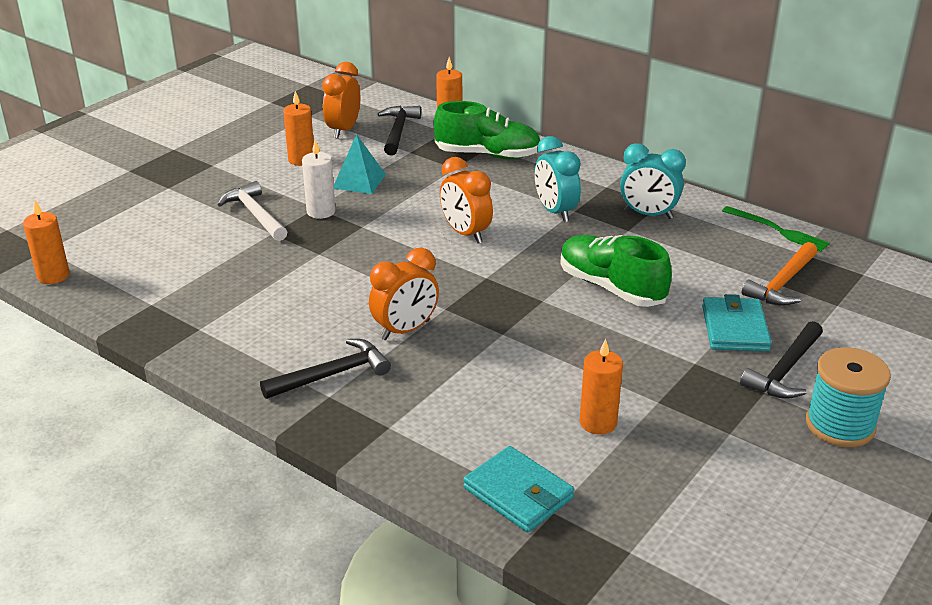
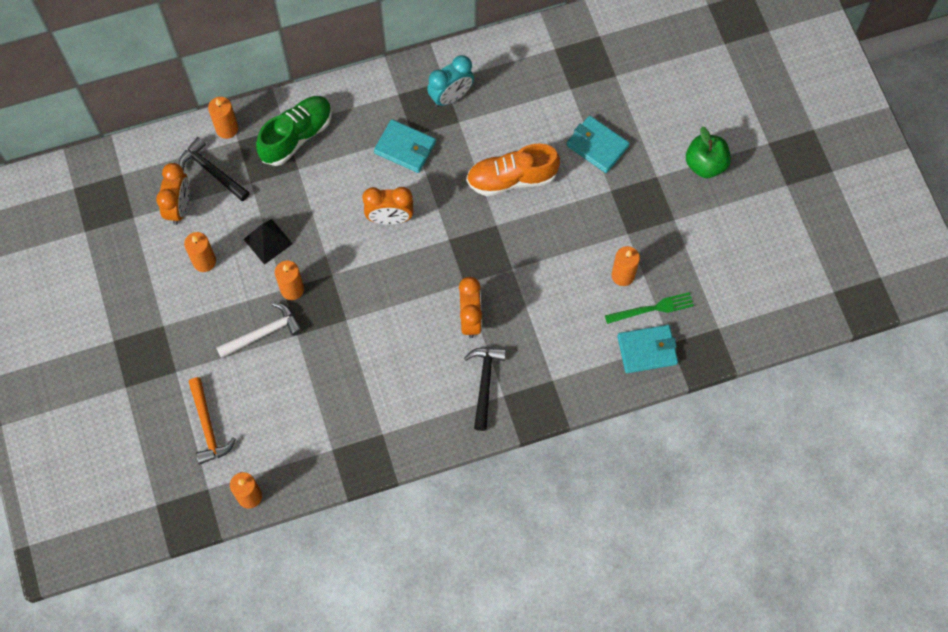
camera: 55 degrees left, 35 degrees up
white hammer [218,181,287,241] -> white hammer turned 150 degrees clockwise [216,302,303,359]
white candle [302,140,336,219] -> orange candle [275,260,304,300]
orange clock [322,62,360,139] -> orange clock turned 135 degrees counterclockwise [156,163,190,225]
turquoise pyramid [334,134,386,194] -> black pyramid [244,219,293,265]
turquoise clock [535,136,581,222] -> turquoise wallet [374,119,436,173]
green shoe [560,235,672,307] -> orange shoe [466,143,560,196]
green fork [722,206,830,252] -> green fork moved to [605,292,694,324]
black hammer [740,321,823,399] -> none
orange hammer [742,242,817,306] -> orange hammer moved to [188,377,236,465]
turquoise spool [806,347,891,447] -> green apple [686,127,731,178]

